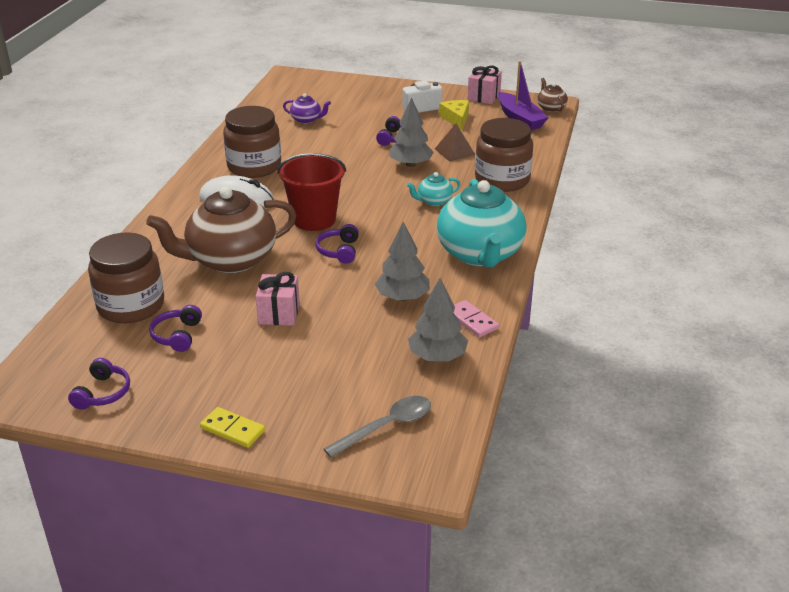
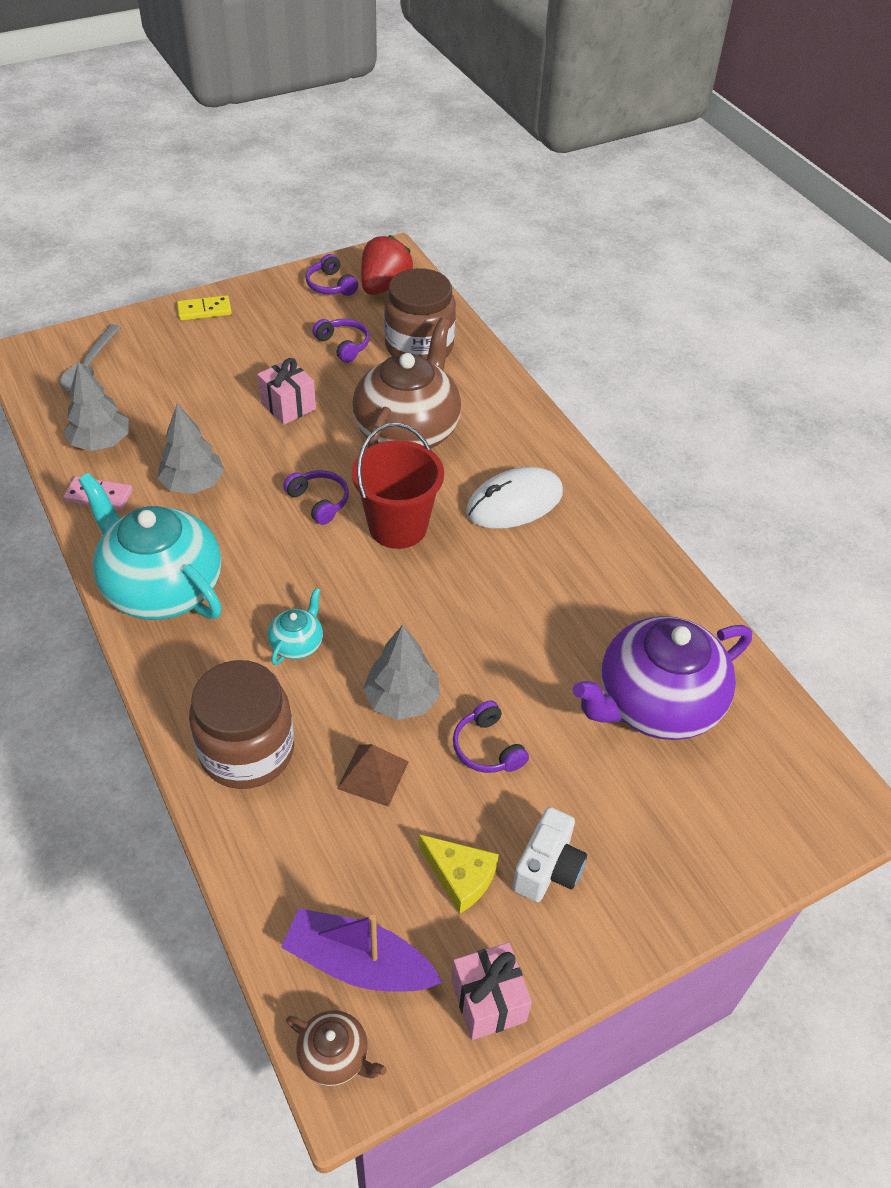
camera: 135 degrees right, 15 degrees up
brown jar [223,106,281,178] -> none
purple teapot [283,94,331,124] -> purple teapot [573,616,752,740], size x2.31
none -> red strawberry [361,235,413,295]

